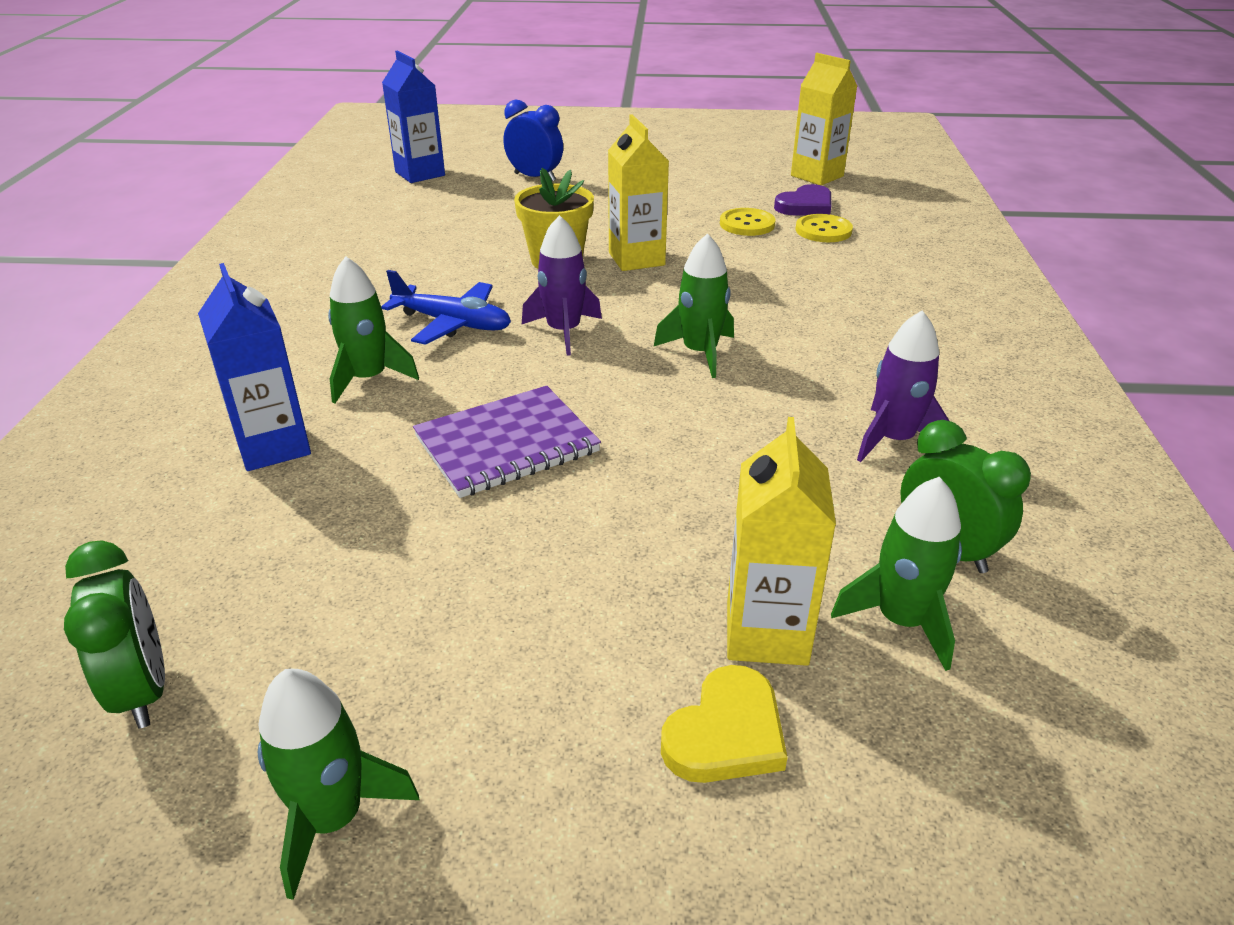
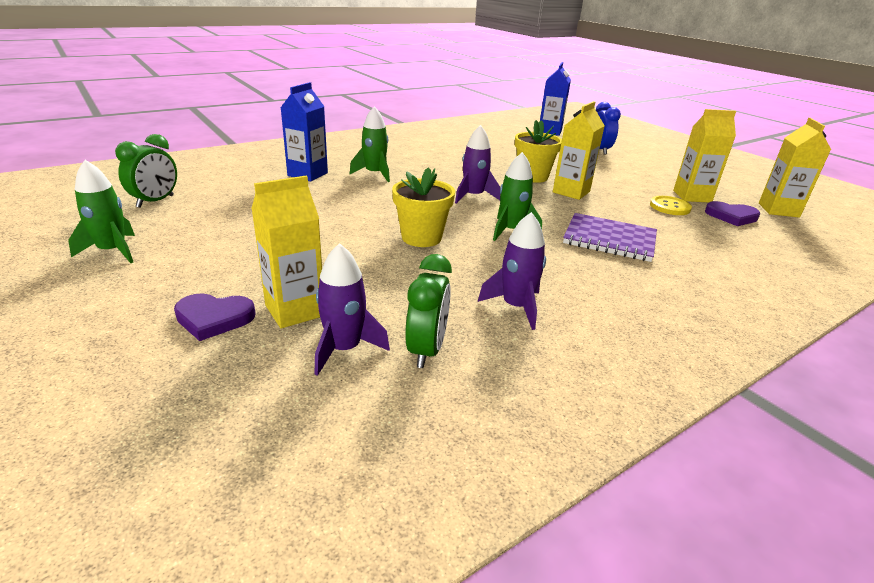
camera: 50 degrees right, 5 degrees down
blue plane [381,270,511,345] -> none
purple notebook [413,386,601,498] -> purple notebook moved to [563,213,657,262]
yellow heart [661,665,788,783] -> purple heart [174,293,256,341]
yellow button [796,214,853,242] -> none
green rocket [831,477,962,671] -> purple rocket [315,243,390,376]
none -> yellow flower pot [392,167,455,247]
none -> yellow carton [673,109,736,202]

